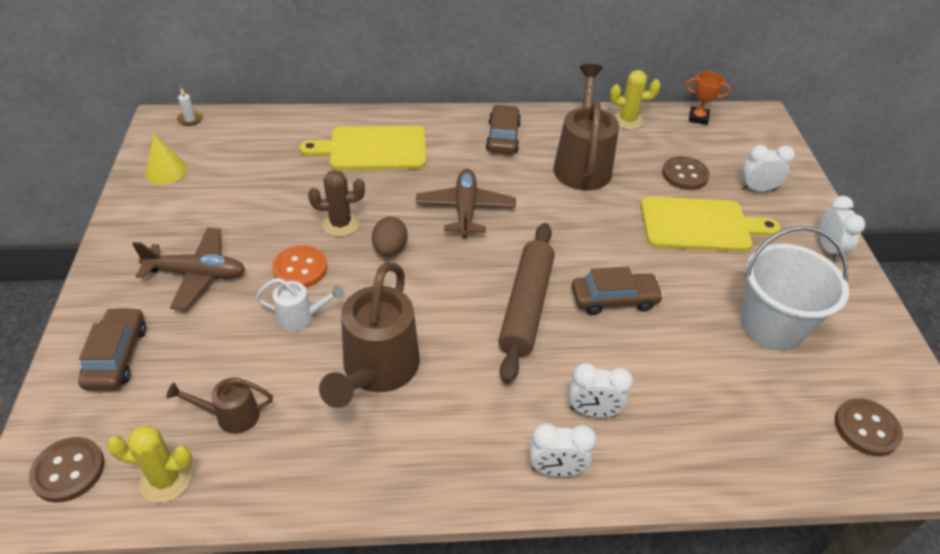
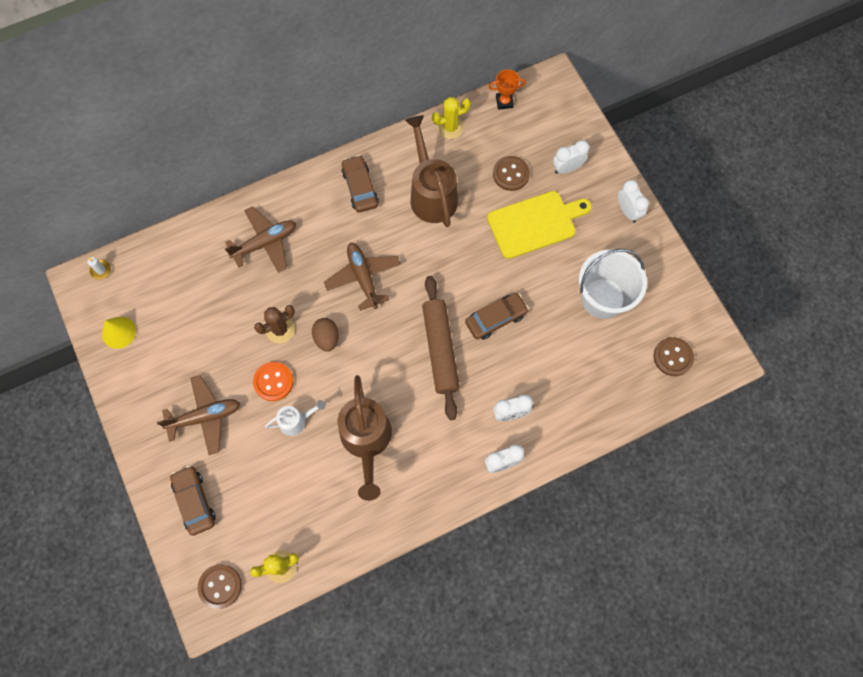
camera: 20 degrees left, 25 degrees up
brown watering can [166,377,273,434] -> none
yellow cutting board [299,126,426,170] -> brown plane [225,206,296,273]

